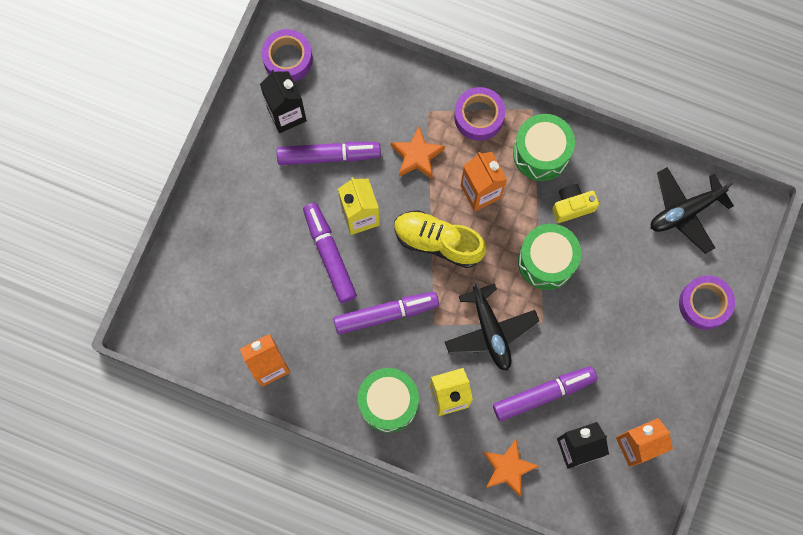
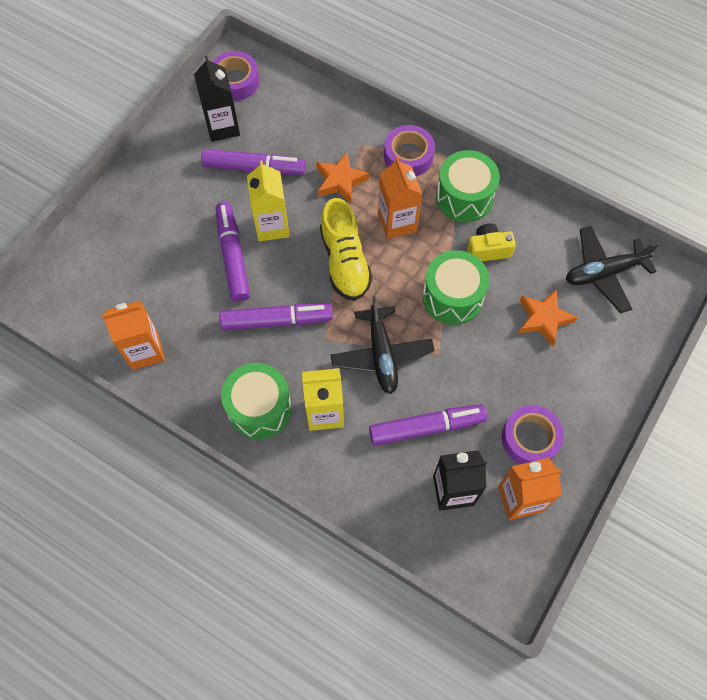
camera: 10 degrees right, 10 degrees down
yellow shoe [394,210,487,268] -> yellow shoe turned 135 degrees counterclockwise [320,198,372,301]
orange star [483,439,539,497] -> orange star moved to [519,289,578,347]
purple tape [679,275,735,330] -> purple tape moved to [502,405,564,464]

